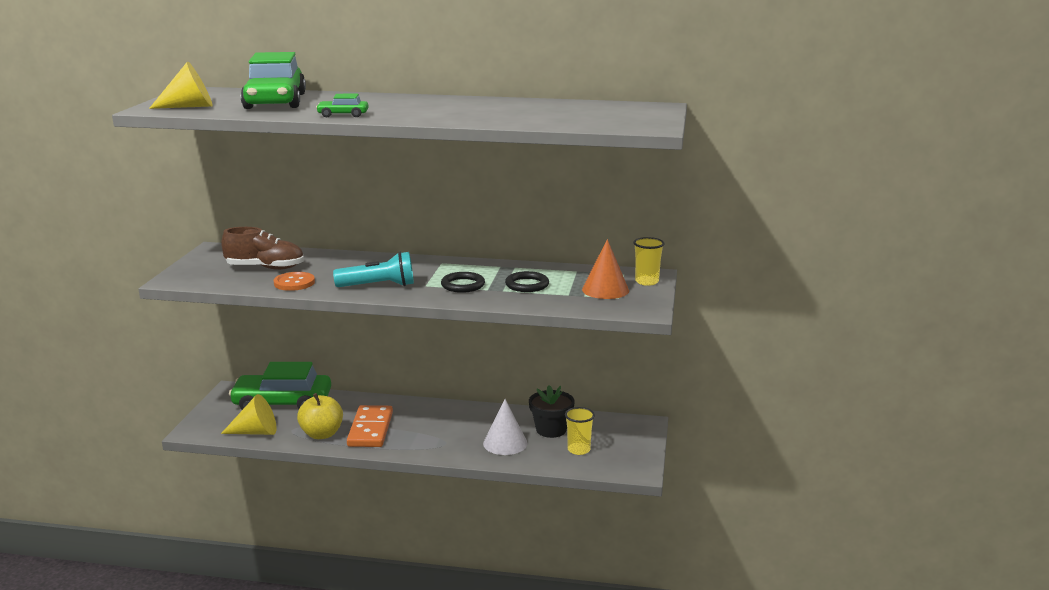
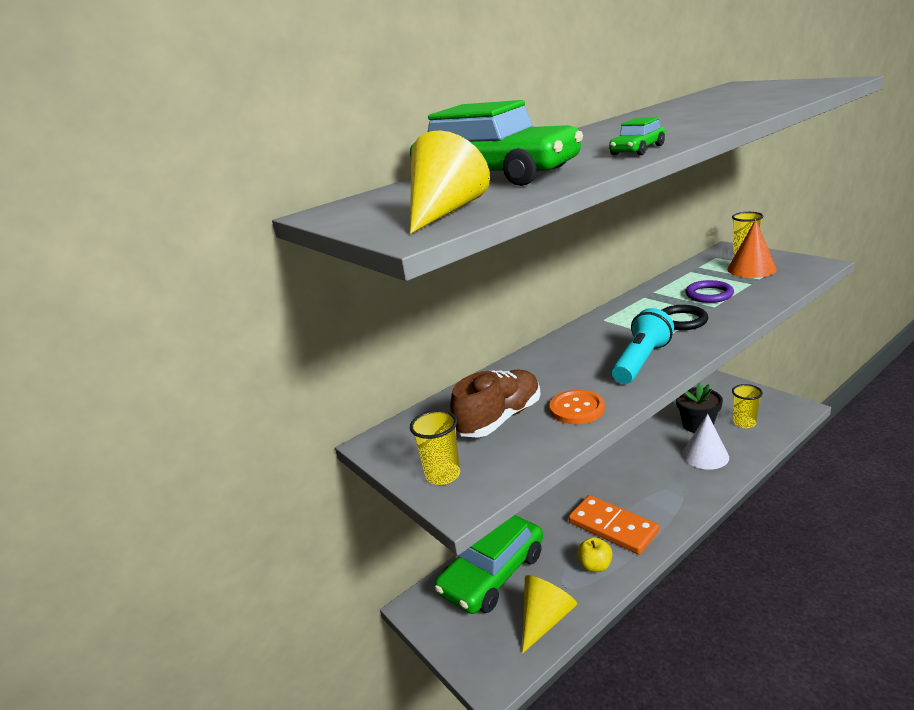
camera: 45 degrees left, 5 degrees up
yellow apple [297,393,343,439] -> yellow apple [577,537,612,572], size x0.64
black ring [505,271,549,292] -> purple ring [685,280,734,303]
none -> yellow cup [410,410,460,485]

